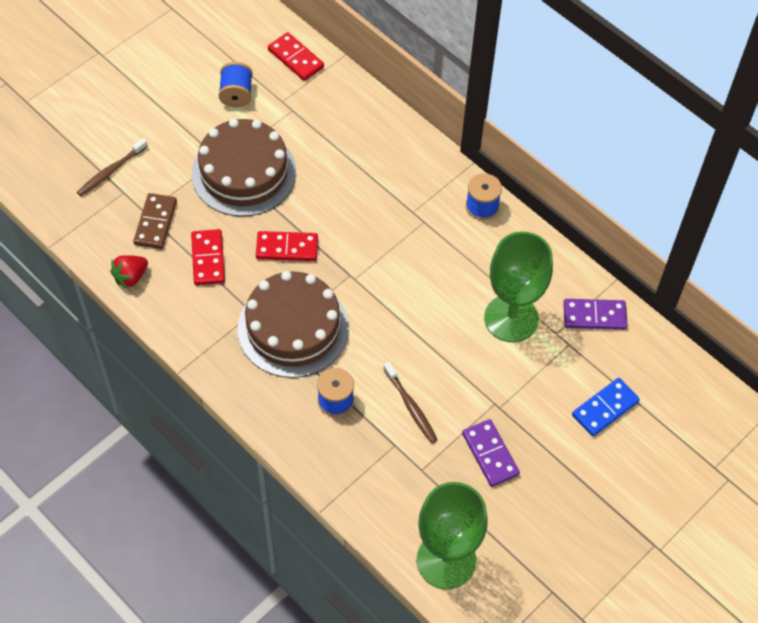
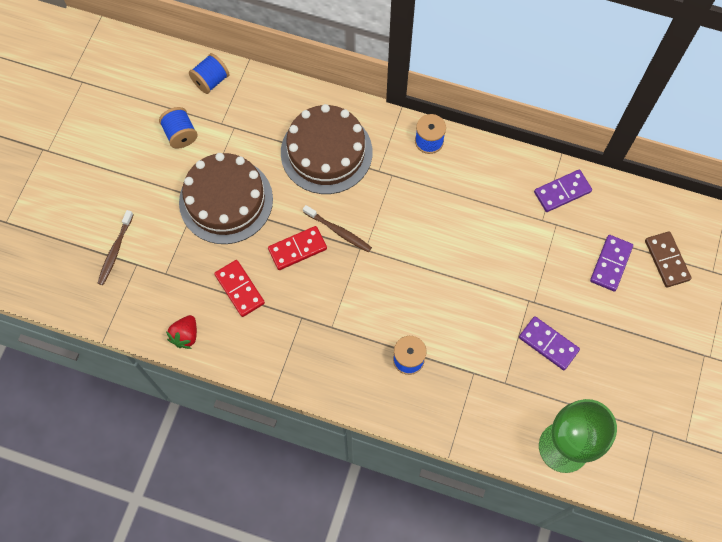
camera: 25 degrees left, 10 degrees up
brown domino [133,193,177,249] -> brown domino moved to [645,231,692,288]
brown cake [237,271,349,378] -> brown cake moved to [281,104,372,194]
red domino [268,32,324,81] -> blue spool [189,53,229,94]
brown toothbrush [383,362,438,443] -> brown toothbrush moved to [303,205,372,252]
green goblet [484,231,553,343] -> none
blue domino [572,378,640,437] -> purple domino [590,235,633,291]

